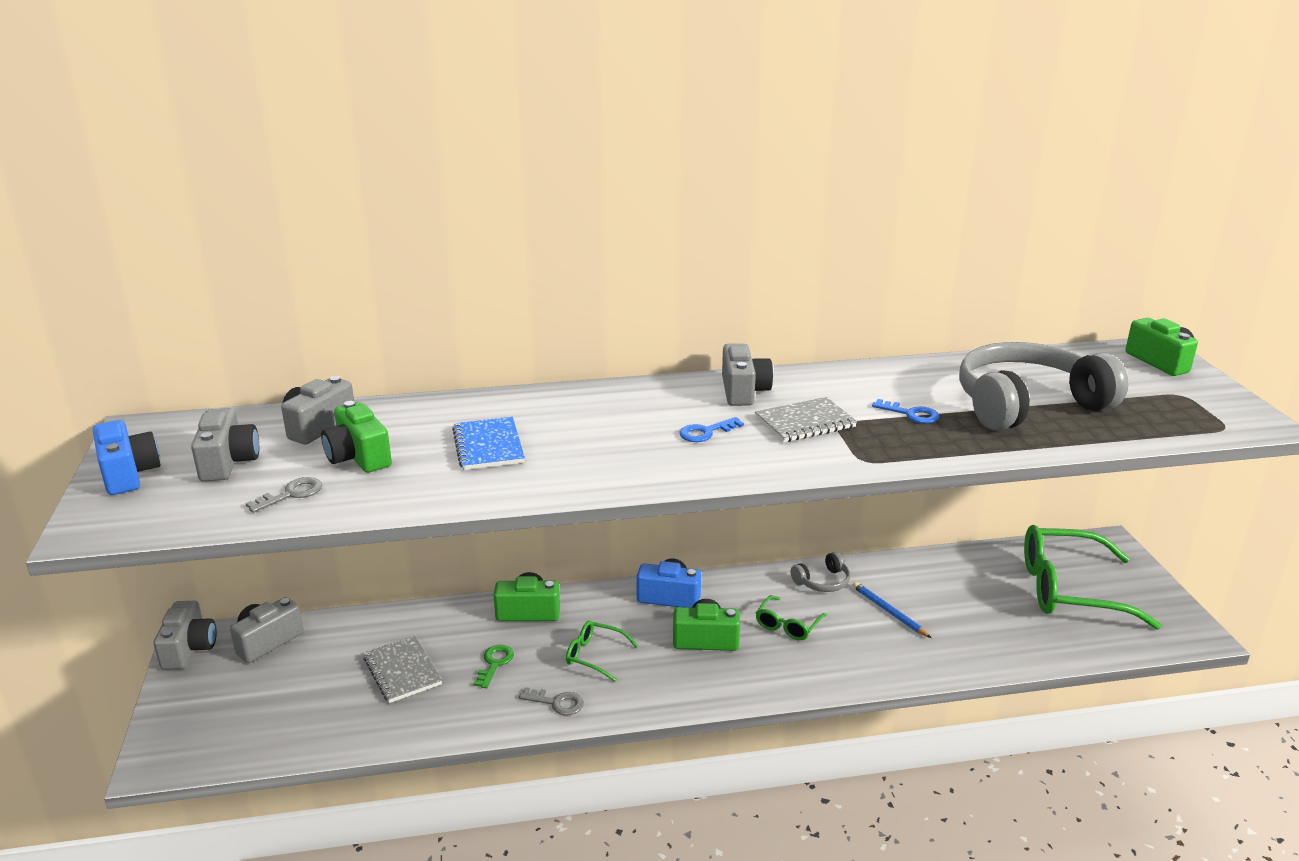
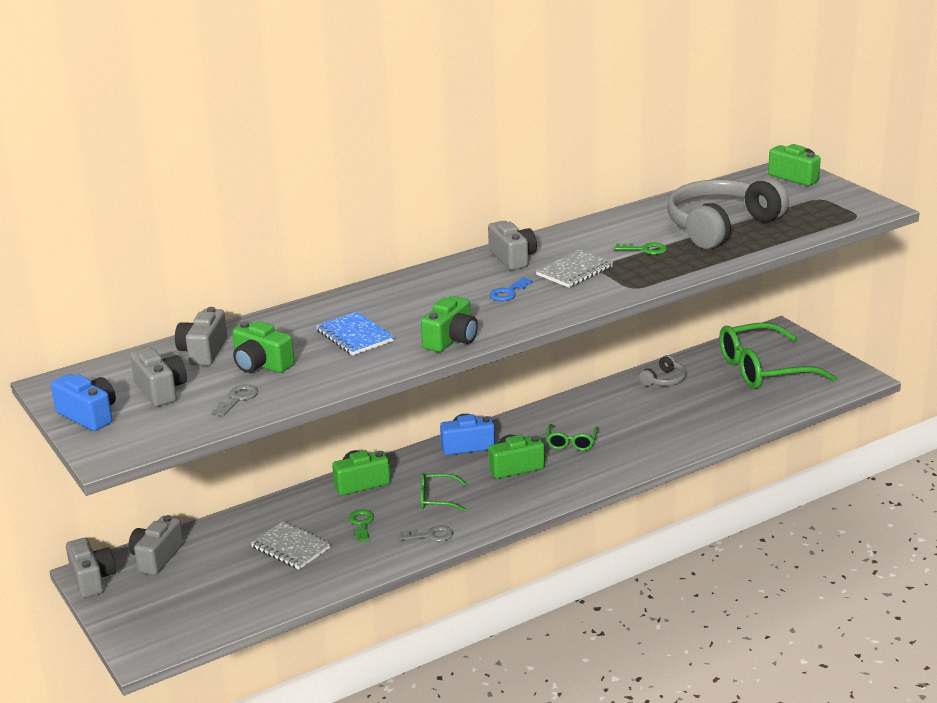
camera: 20 degrees left, 0 degrees up
grey headphones [791,552,850,592] -> grey headphones moved to [639,355,686,386]
blue pencil [852,582,931,638] -> none
blue key [872,399,939,424] -> green key [614,242,667,255]
none -> green camera [421,296,478,352]

